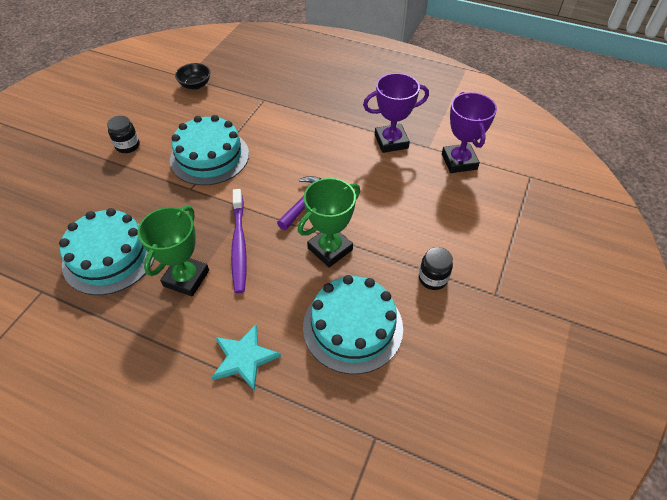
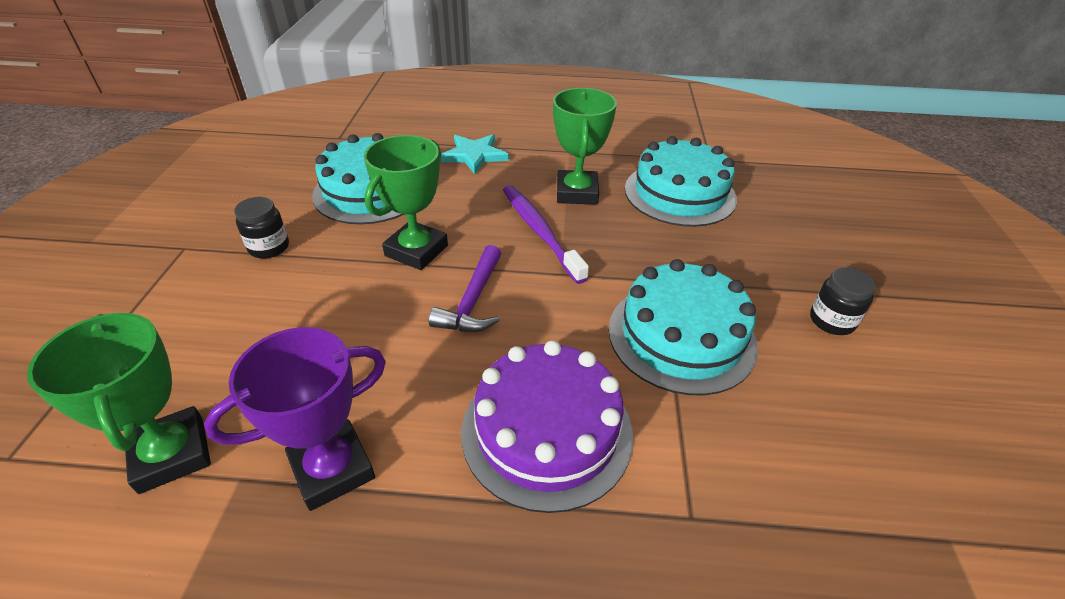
camera: 160 degrees right, 10 degrees down
black bowl [175,63,211,90] -> none
purple trophy [442,92,497,173] -> green trophy [27,313,211,494]
none -> purple cake [461,340,633,513]

